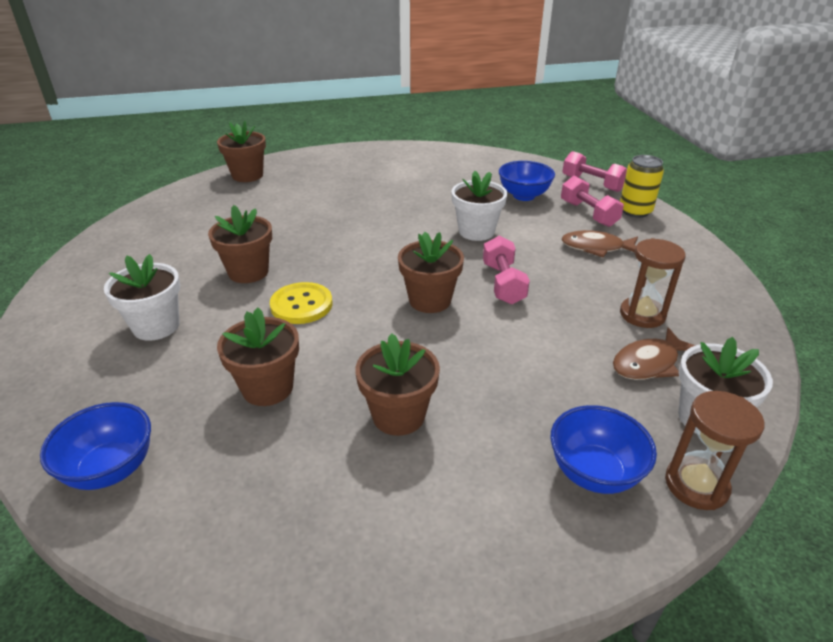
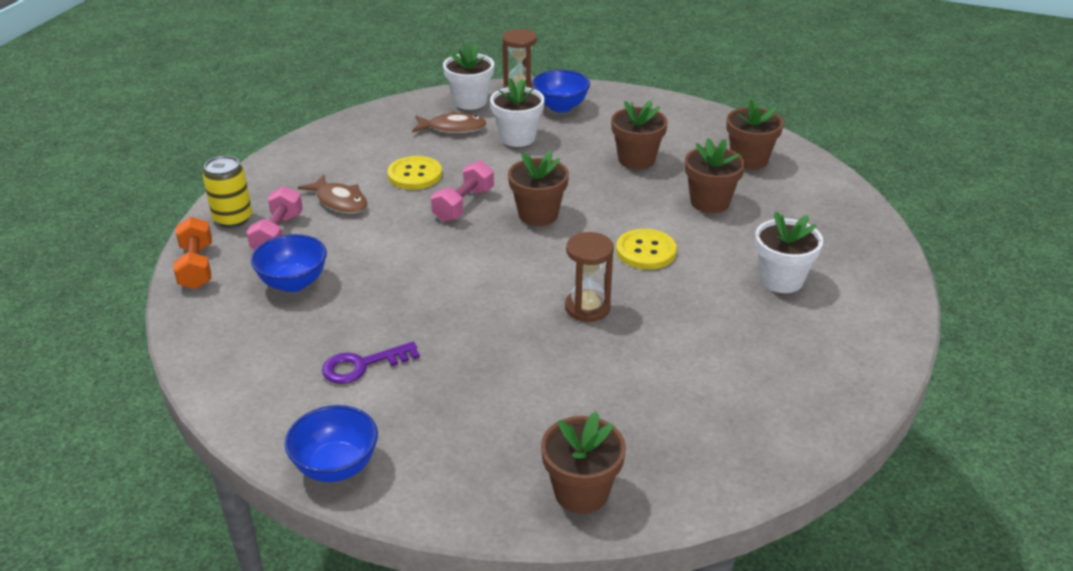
camera: 145 degrees left, 0 degrees up
blue bowl [40,402,151,490] -> blue bowl moved to [285,405,378,482]
brown flower pot [208,205,272,283] -> brown flower pot moved to [726,98,784,170]
white flower pot [451,171,507,241] -> white flower pot moved to [490,78,545,147]
pink dumbbell [562,151,627,192] -> orange dumbbell [173,216,212,289]
brown hourglass [620,238,686,328] -> brown hourglass moved to [565,232,614,322]
none -> purple key [322,342,420,384]
none -> yellow button [387,156,442,190]

